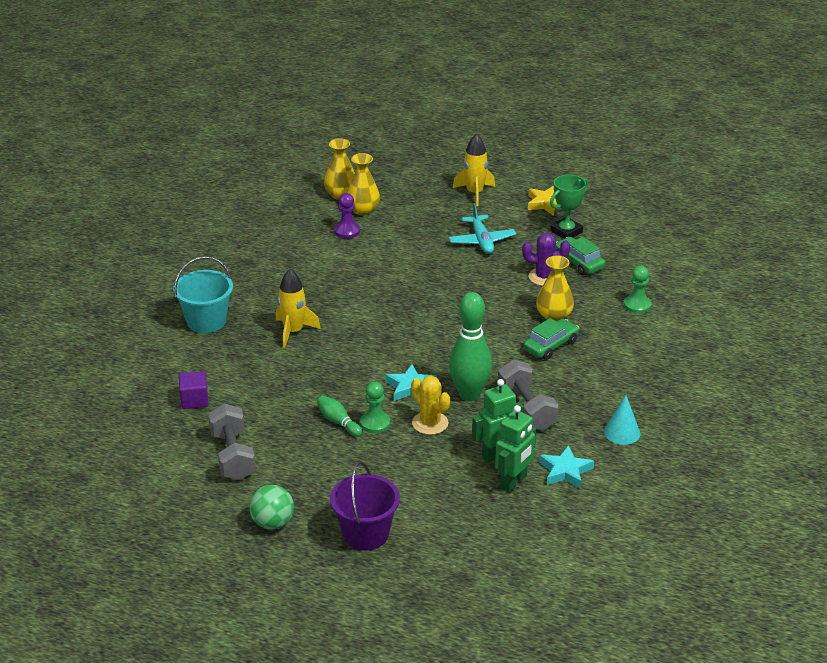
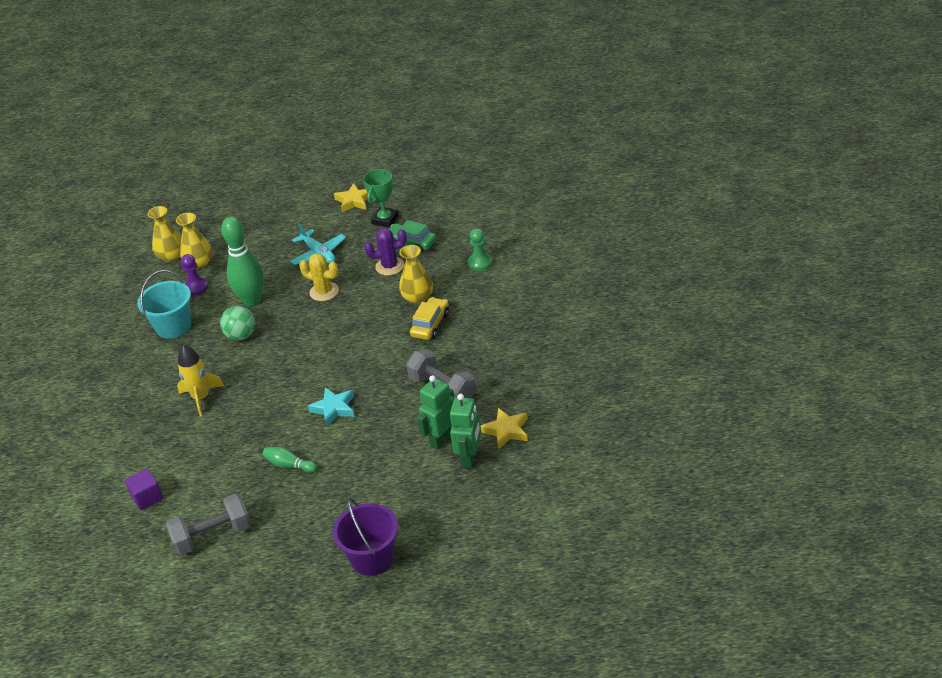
camera: 20 degrees left, 5 degrees up
turquoise bucket [173,256,233,333] -> turquoise bucket moved to [137,270,191,339]
grey dumbbell [208,404,256,480] -> grey dumbbell turned 75 degrees counterclockwise [166,493,251,555]
green ball [249,485,294,530] -> green ball moved to [220,306,255,341]
green pawn [360,382,390,433] -> none
yellow cactus [411,376,450,435] -> yellow cactus moved to [299,253,339,301]
green bowling pin [449,292,492,401] -> green bowling pin moved to [221,217,264,307]
yellow rocket [453,134,495,207] -> none
green car [523,318,579,360] -> yellow car [410,297,449,340]
turquoise star [539,445,594,489] -> yellow star [481,408,528,450]
turquoise cone [604,395,640,445] -> none

